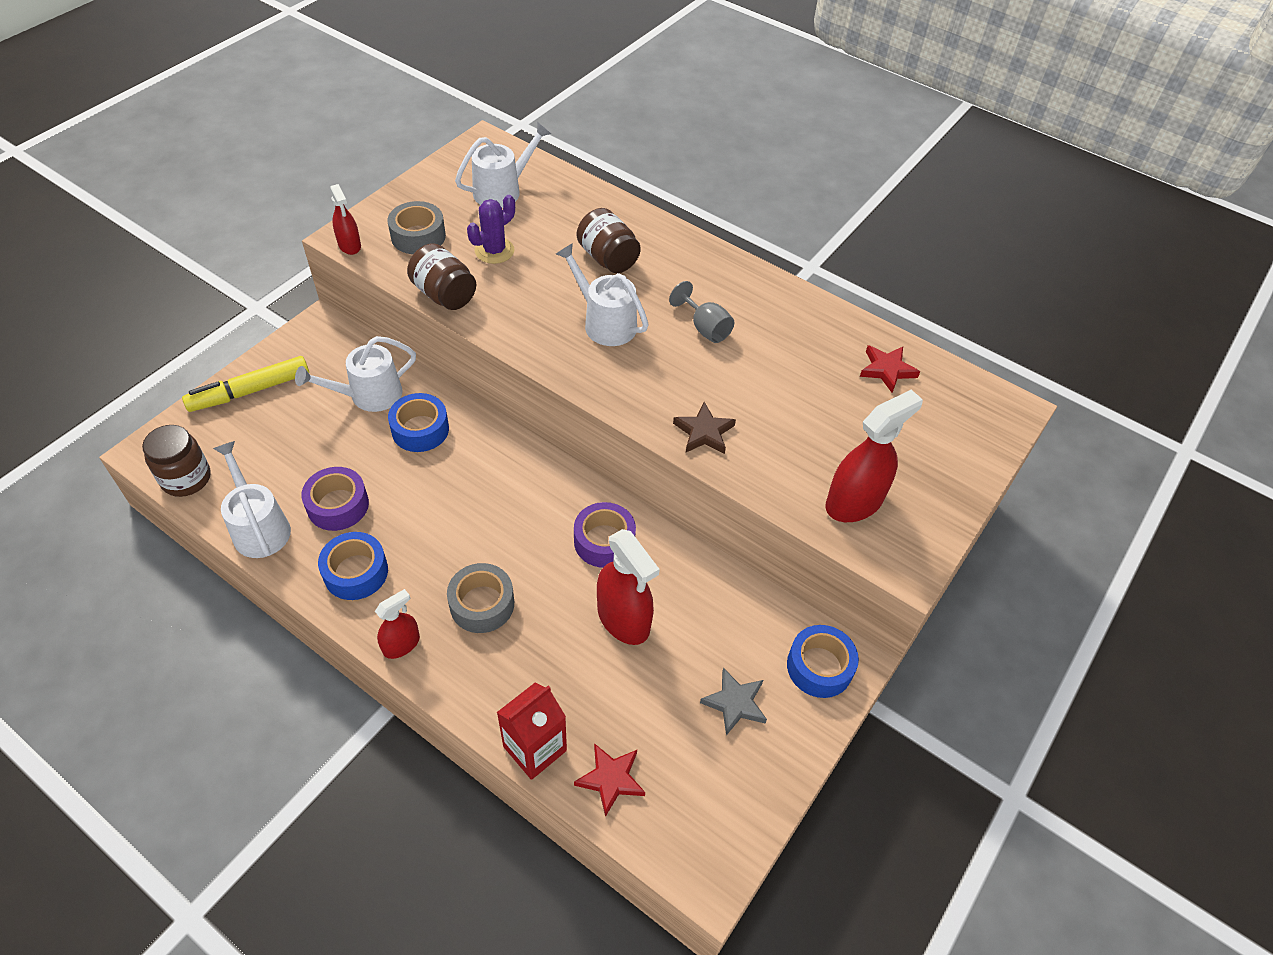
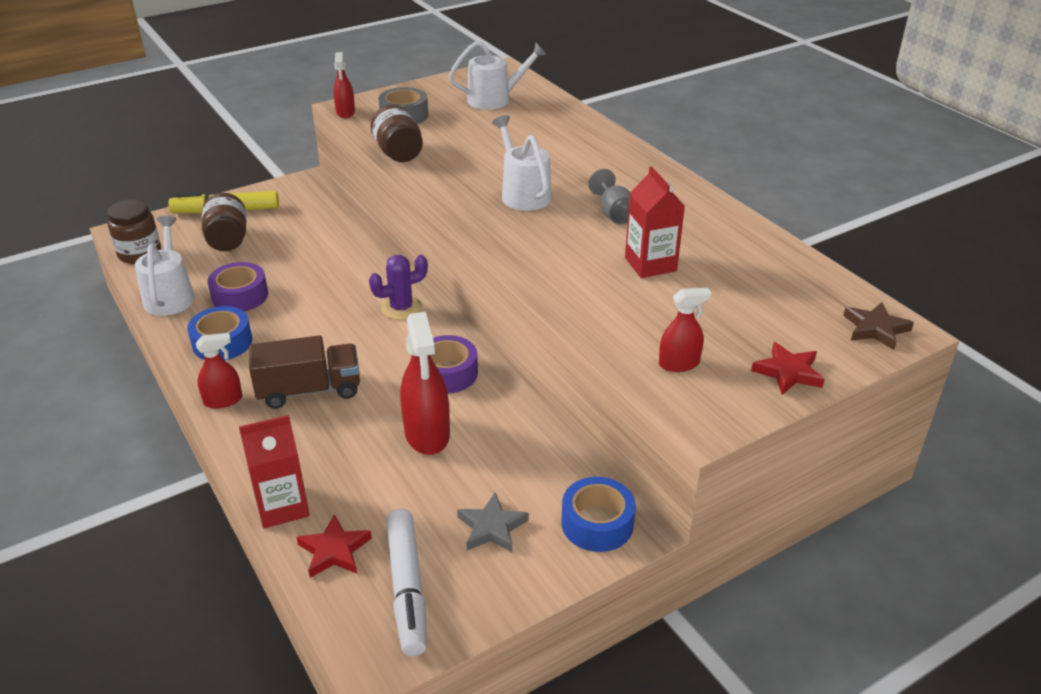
camera: 25 degrees right, 15 degrees down
white watering can [295,336,416,412] -> none
blue tape [388,393,449,452] -> none
grey tape [447,563,514,633] -> brown truck [249,335,360,409]
purple cactus [467,195,515,264] -> purple cactus moved to [369,255,428,320]
brown jar [577,208,641,273] -> brown jar moved to [202,193,247,251]
brown star [673,402,736,454] -> brown star moved to [843,302,914,350]
red spray bottle [825,390,923,522] -> red spray bottle [659,288,712,372], size x0.58
red star [860,345,920,393] -> red star moved to [751,342,825,395]
none -> white marker [387,509,427,656]
none -> red carton [625,166,685,278]

